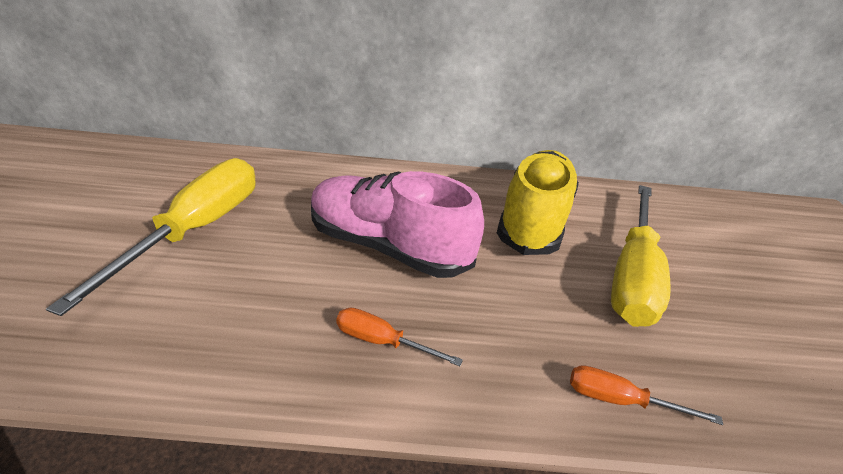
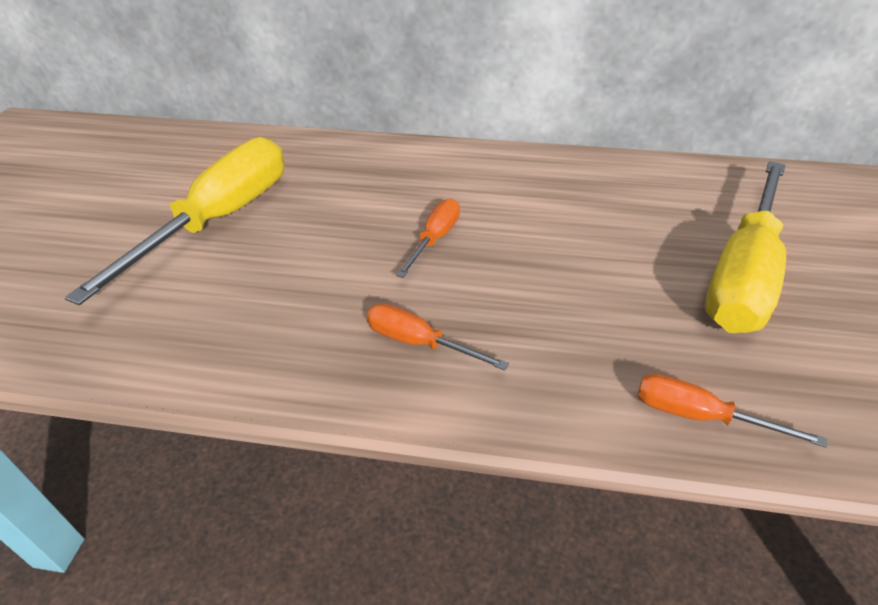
camera: 10 degrees right, 5 degrees up
pink shoe [311,171,484,278] -> orange screwdriver [396,198,460,278]
yellow shoe [497,150,579,255] -> none

